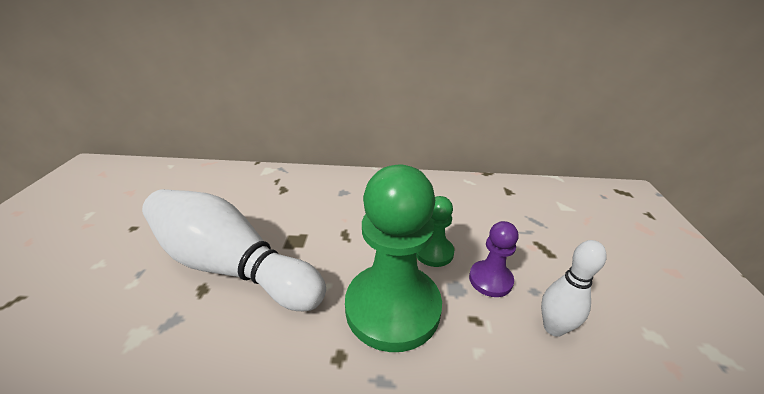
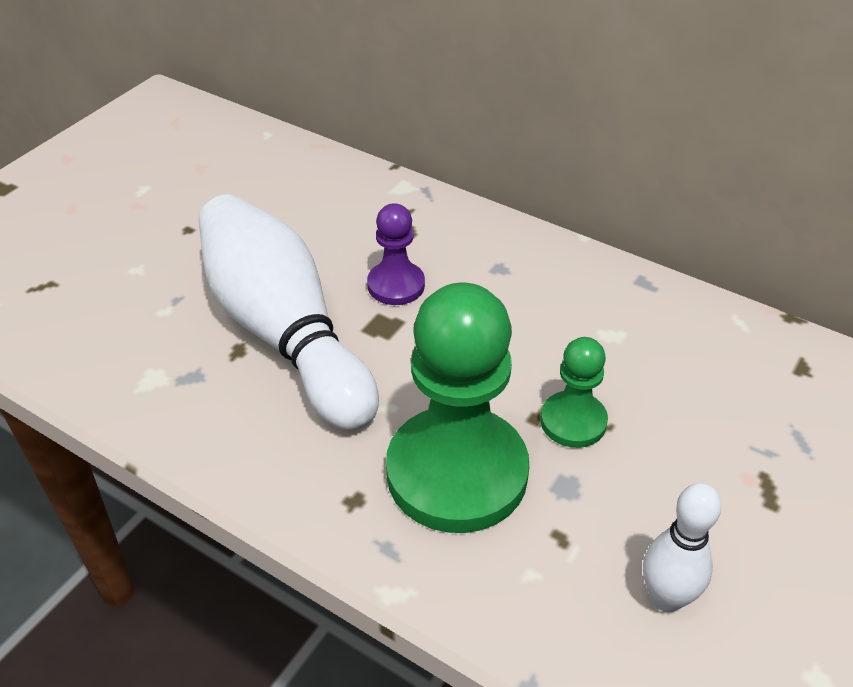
camera: 30 degrees right, 10 degrees up
purple pawn [469,221,519,297] -> purple pawn moved to [367,203,425,305]

